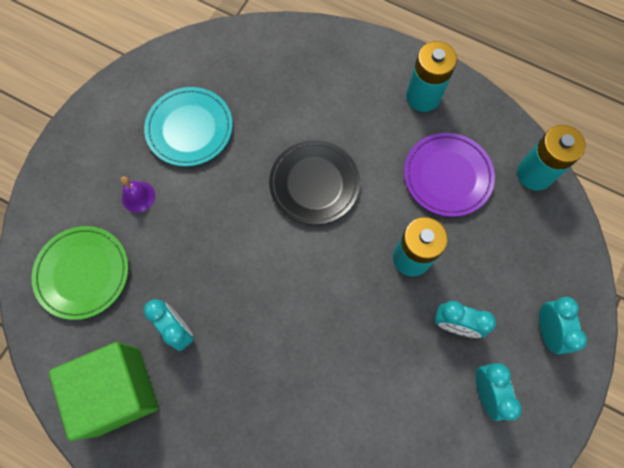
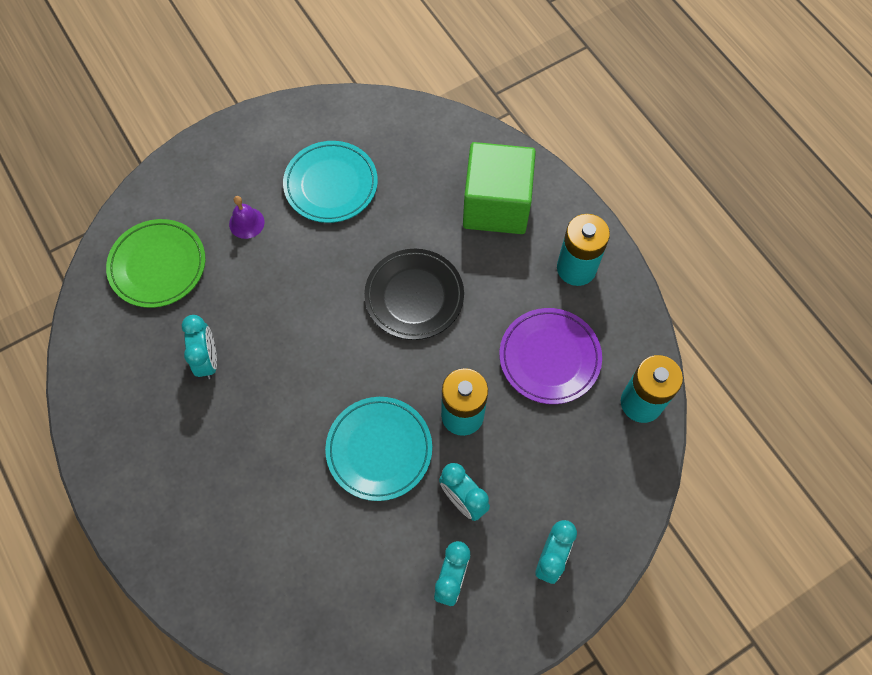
camera: 30 degrees right, 5 degrees down
green cube [49,342,158,441] -> green cube moved to [463,142,536,234]
none -> turquoise plate [325,397,432,501]

